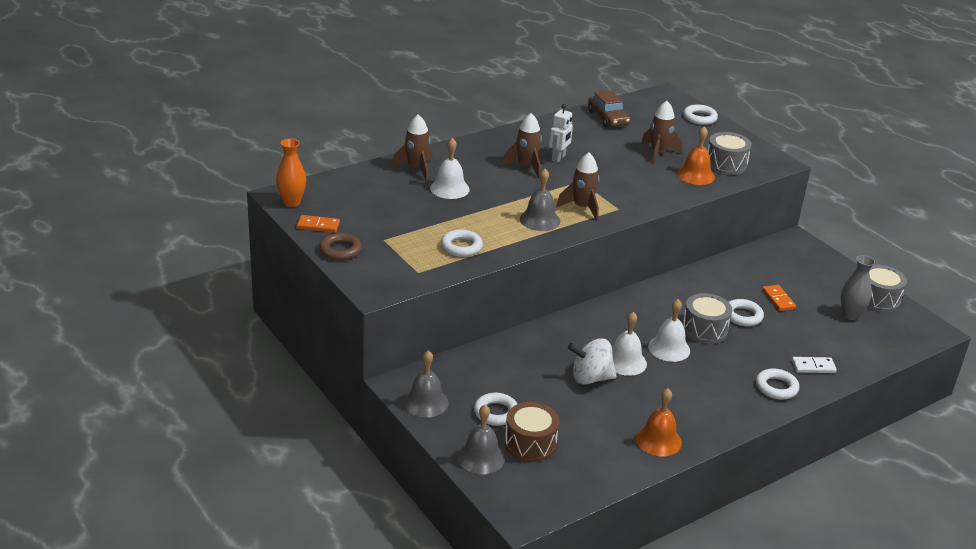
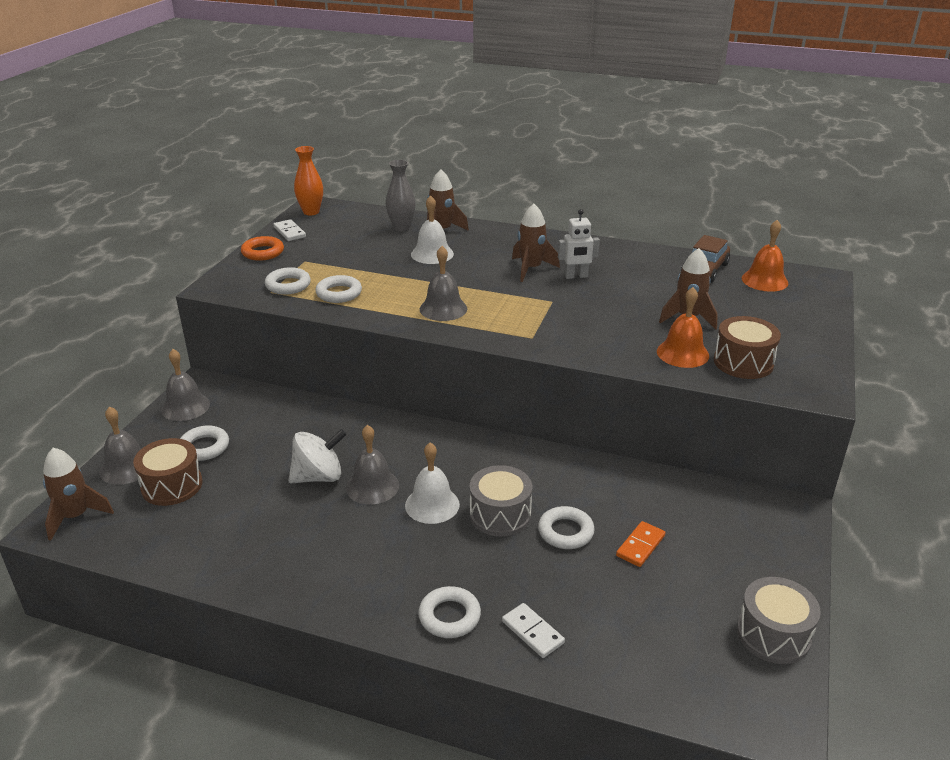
camera: 55 degrees right, 0 degrees up
orange domino [297,215,340,233] -> white domino [274,219,306,241]
brown ring [319,233,362,261] -> orange ring [241,236,284,261]
brown rocket [556,153,599,221] -> brown rocket moved to [43,448,114,541]
white spinning top [568,338,616,385] -> white spinning top turned 105 degrees clockwise [288,429,347,483]
white bell [612,312,647,376] -> grey bell [346,425,399,504]
orange bell [635,389,682,456] -> orange bell moved to [742,220,788,292]
white ring [683,104,718,125] -> white ring moved to [265,267,311,295]
grey drum [708,132,752,175] -> brown drum [714,316,781,379]
grey vase [841,255,875,320] -> grey vase moved to [386,160,416,231]

